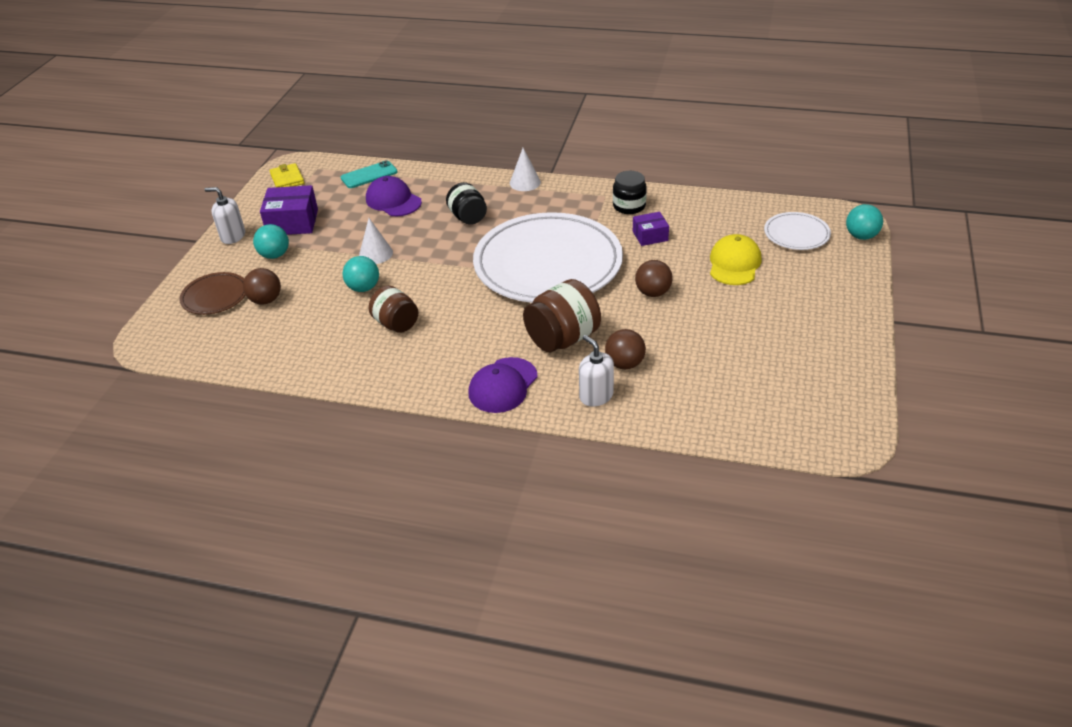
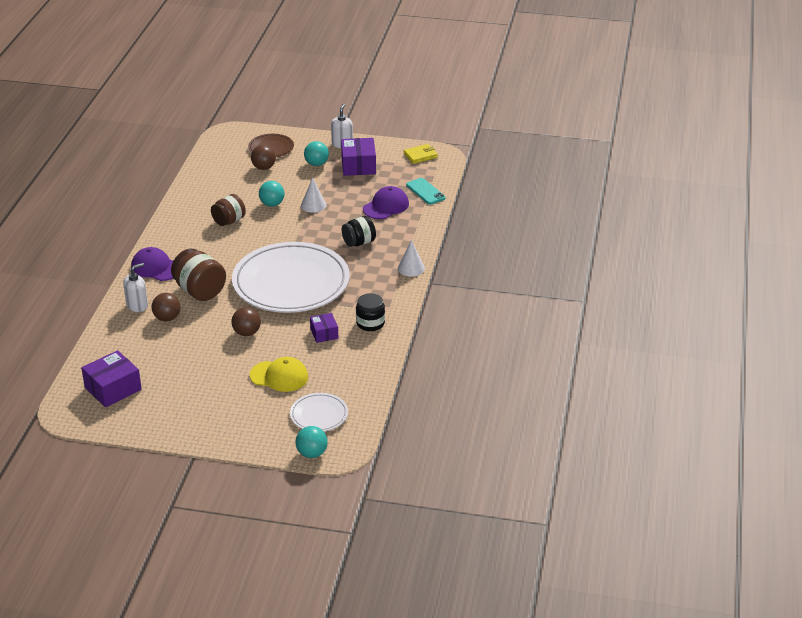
camera: 85 degrees right, 5 degrees down
none -> purple box [81,350,142,407]

